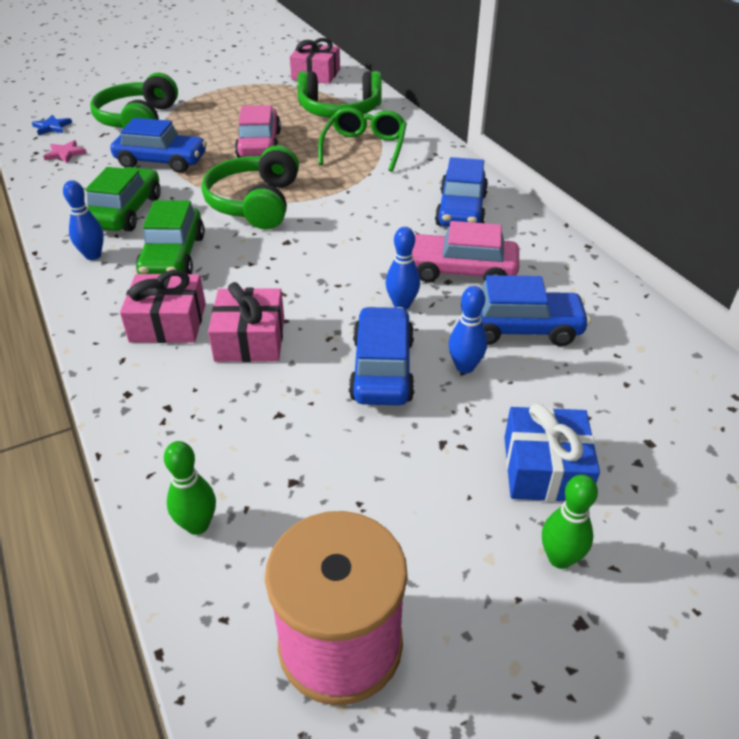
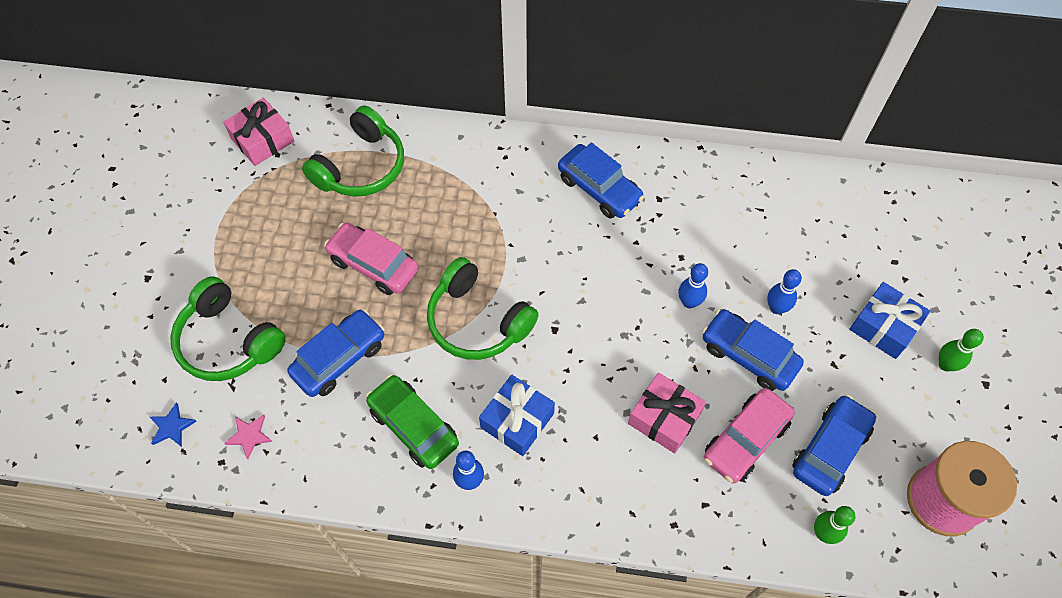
camera: 55 degrees left, 20 degrees up
pink gift [120,270,206,343] -> none
green car [136,200,205,274] -> blue gift [479,374,555,456]
green glasses [318,107,407,172] -> none
pink car [412,221,519,282] -> pink car moved to [704,388,795,484]
blue car [461,275,590,346] -> blue car moved to [792,395,876,496]

